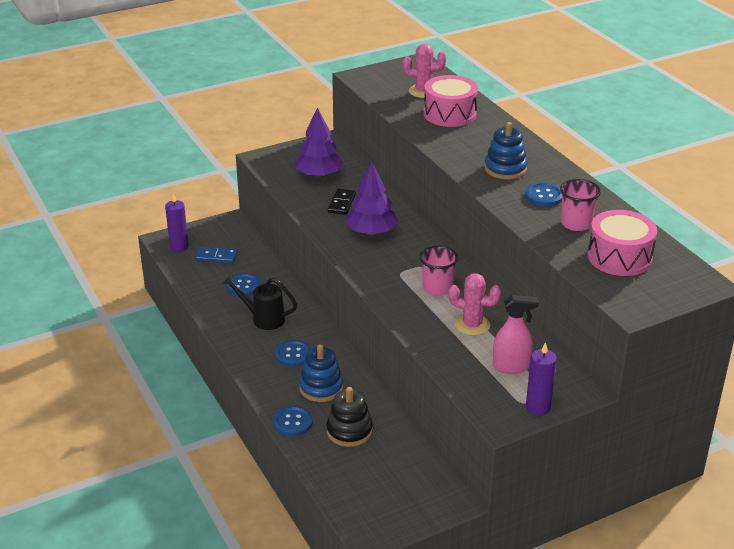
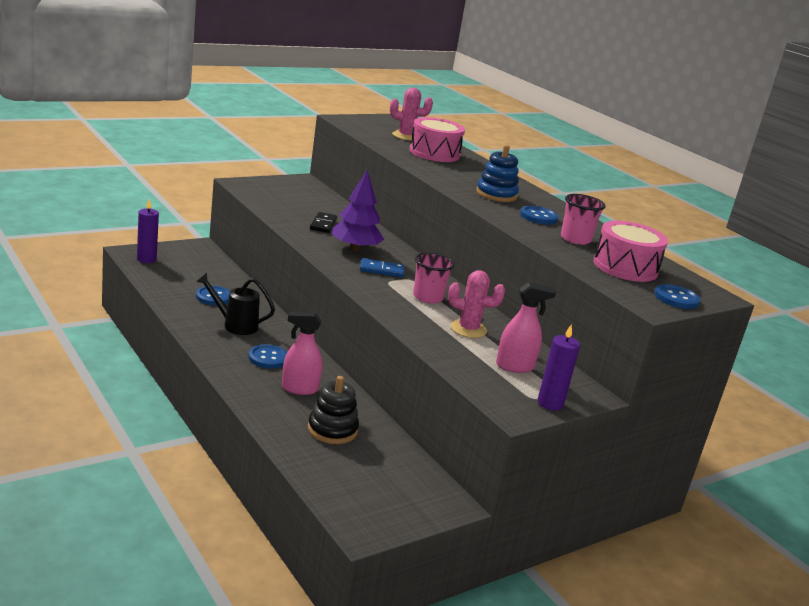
camera: 10 degrees left, 10 degrees down
blue domino [196,247,237,263] -> blue domino moved to [360,258,405,277]
blue button [273,406,313,436] -> blue button moved to [654,284,700,309]
purple tree [295,108,344,178] -> none
blue stacking toy [299,344,343,402] -> pink spray bottle [282,312,322,395]

